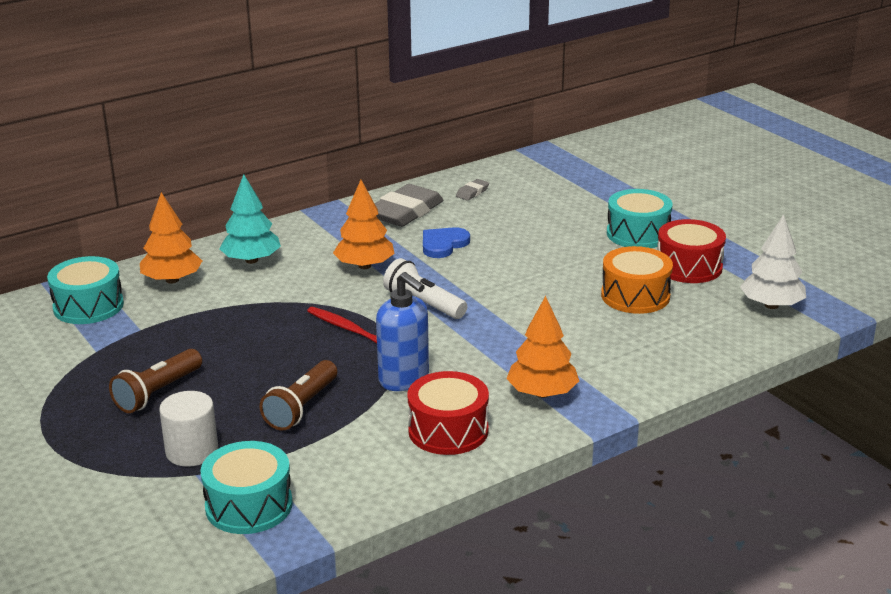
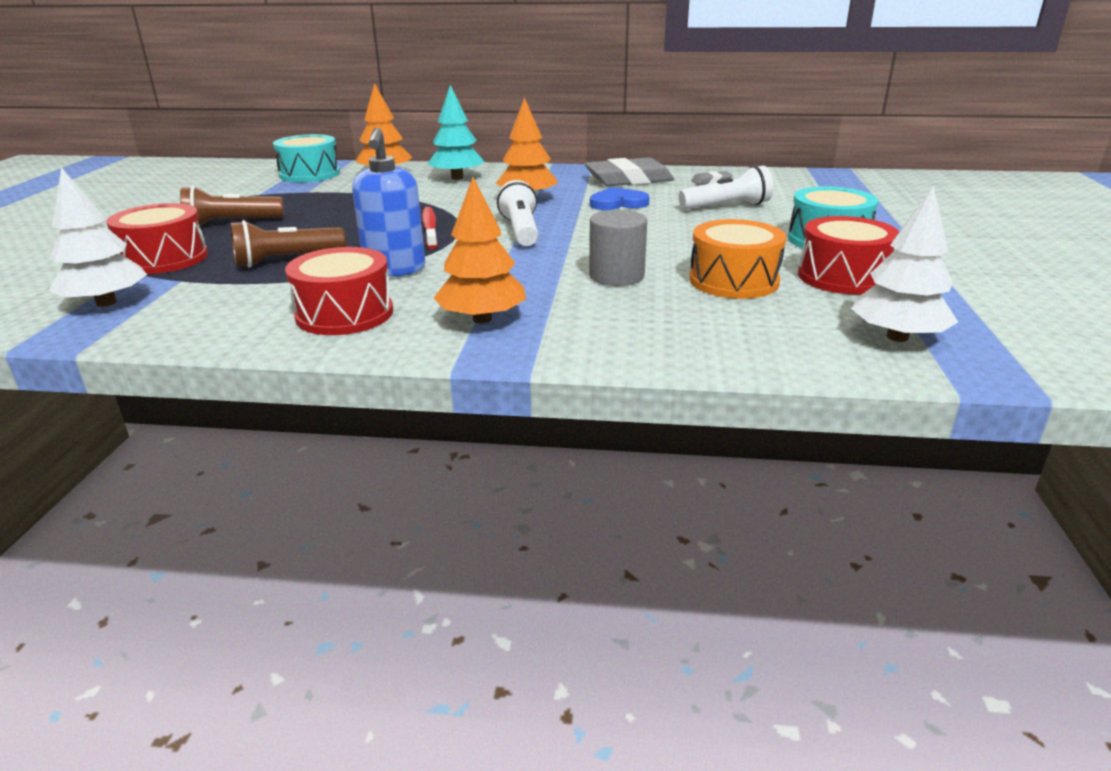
camera: 40 degrees right, 0 degrees up
white cylinder [159,391,218,467] -> red drum [106,203,208,274]
turquoise drum [200,441,293,534] -> white tree [49,168,147,307]
none -> grey cylinder [589,210,647,286]
none -> white flashlight [679,166,773,210]

